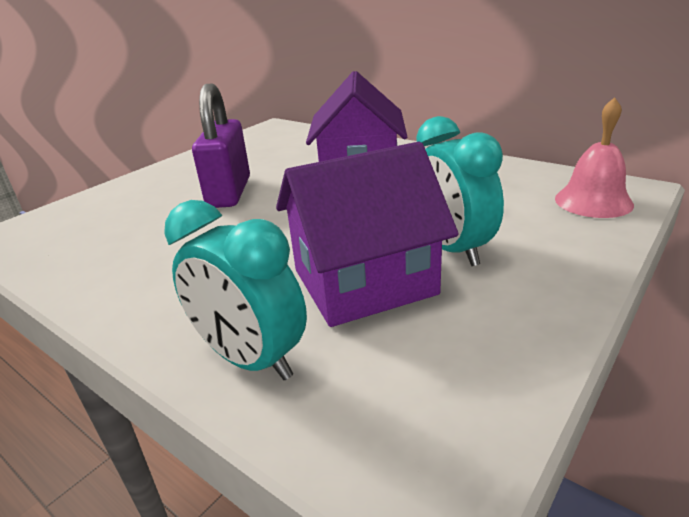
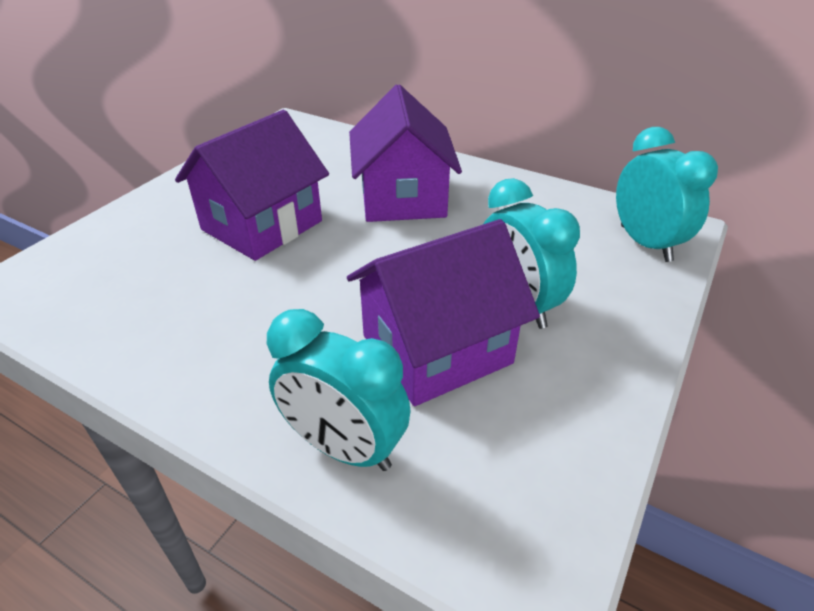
camera: 10 degrees left, 10 degrees up
purple padlock [192,83,250,208] -> purple house [175,110,329,261]
pink bell [555,97,634,218] -> turquoise clock [616,127,718,262]

